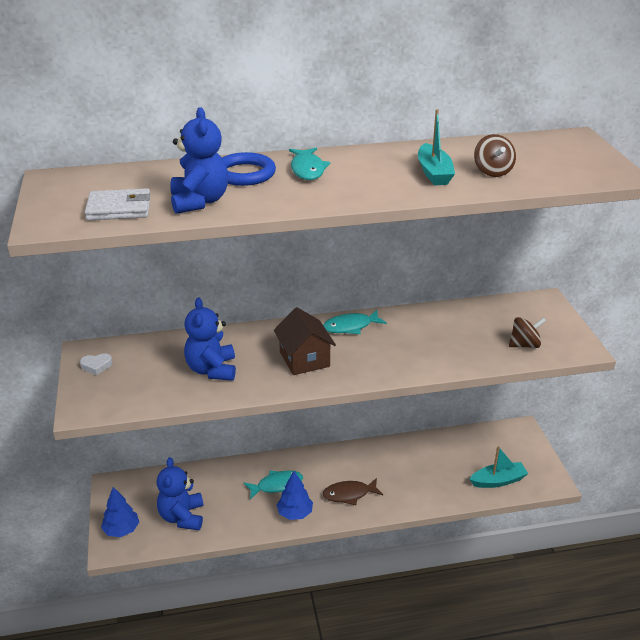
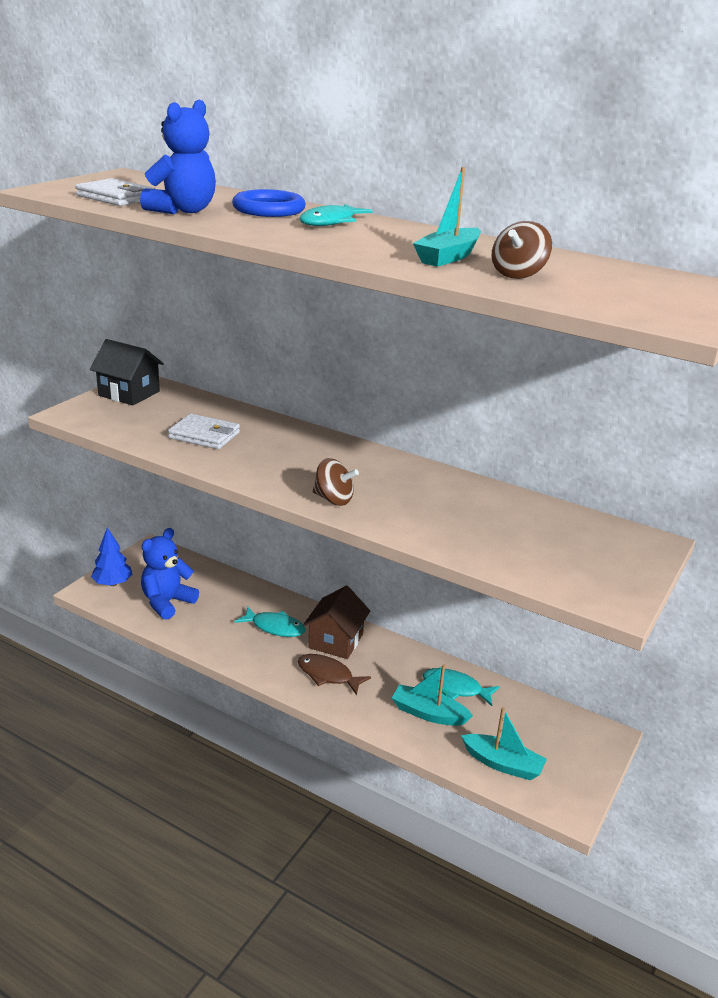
camera: 40 degrees right, 5 degrees down
white heart [80,353,112,375] -> black house [90,339,164,405]
blue teddy bear [184,298,236,381] -> white wallet [168,414,240,449]
brown house [274,307,336,375] -> brown house moved to [303,586,370,659]
blue tree [277,471,313,520] -> none
turquoise fish [323,310,387,334] -> turquoise fish moved to [423,668,500,706]
brown spinning top [509,317,546,348] -> brown spinning top moved to [313,458,359,506]
none -> turquoise boat [392,664,473,726]

